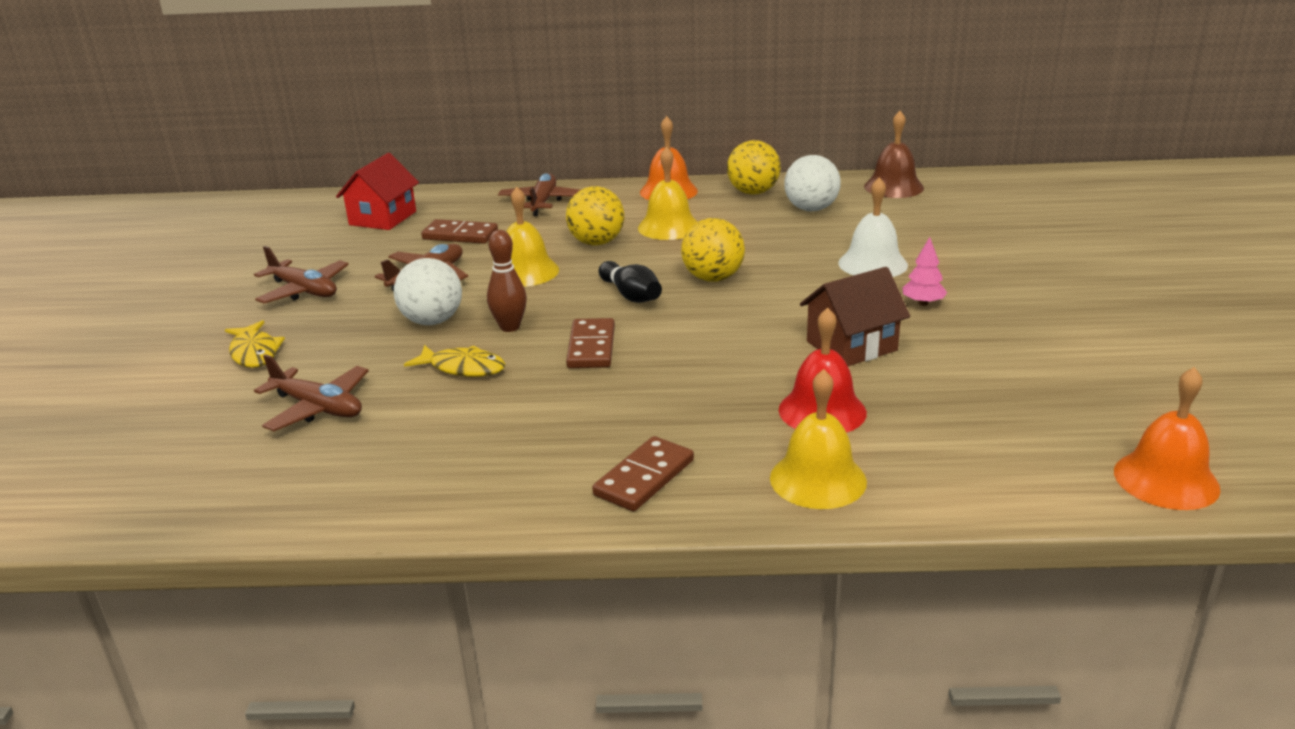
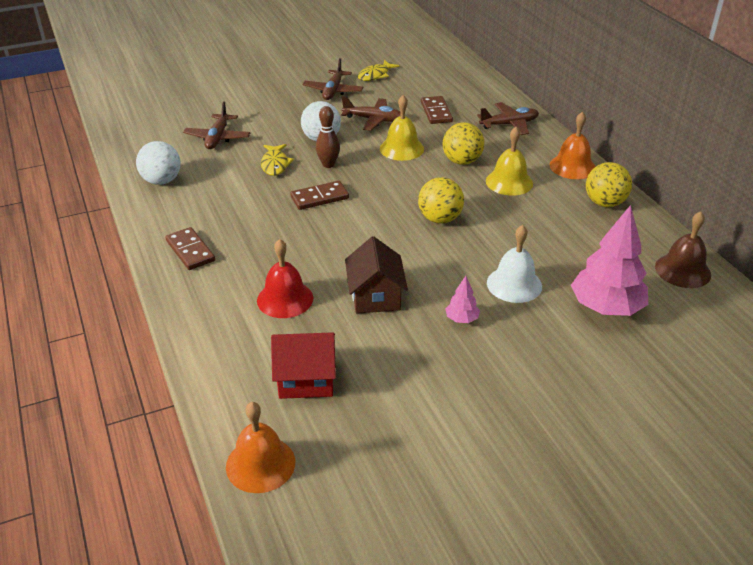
camera: 65 degrees right, 10 degrees up
yellow fish [225,320,285,368] -> yellow fish moved to [358,60,400,81]
red house [336,153,419,230] -> red house moved to [271,332,336,399]
brown domino [592,436,694,511] -> brown domino turned 45 degrees clockwise [165,227,215,270]
black bowling pin [599,261,662,303] -> none
yellow bell [770,369,867,509] -> none
white ball [784,155,841,211] -> white ball moved to [136,141,181,185]
brown house [800,267,910,366] -> brown house turned 45 degrees clockwise [345,236,408,314]
none -> pink tree [571,205,648,316]

